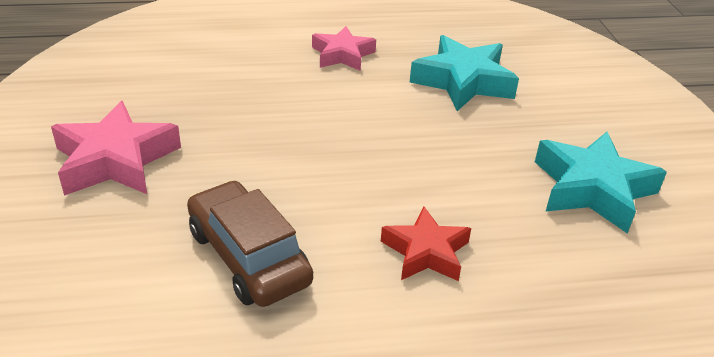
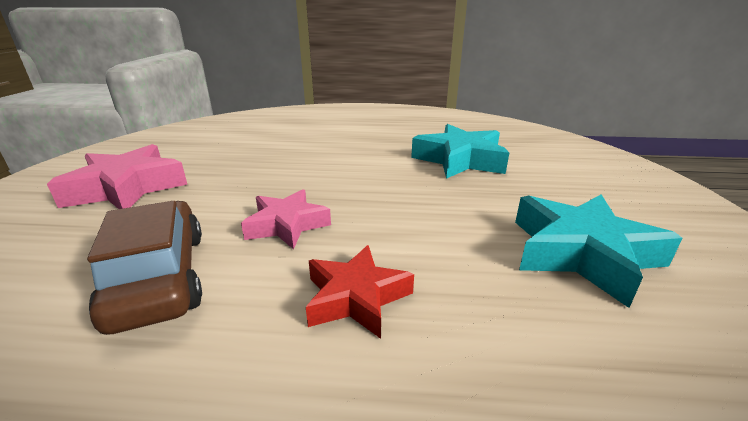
camera: 15 degrees right, 10 degrees down
pink star [312,26,376,71] -> pink star moved to [241,189,331,249]

